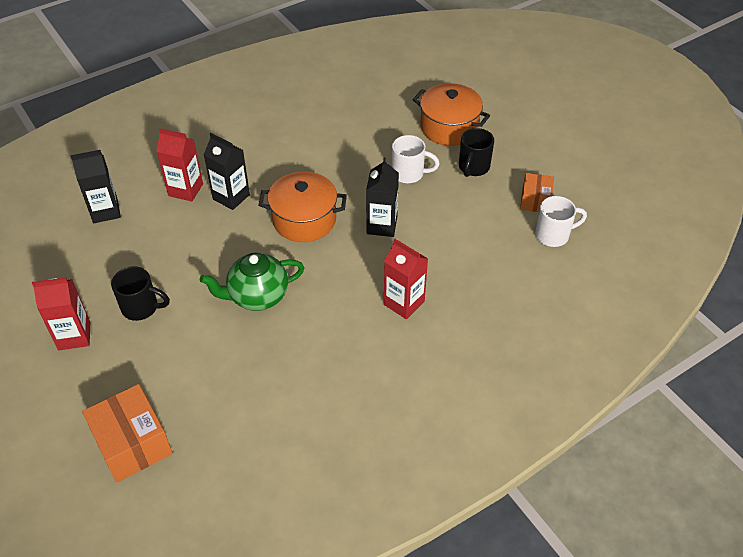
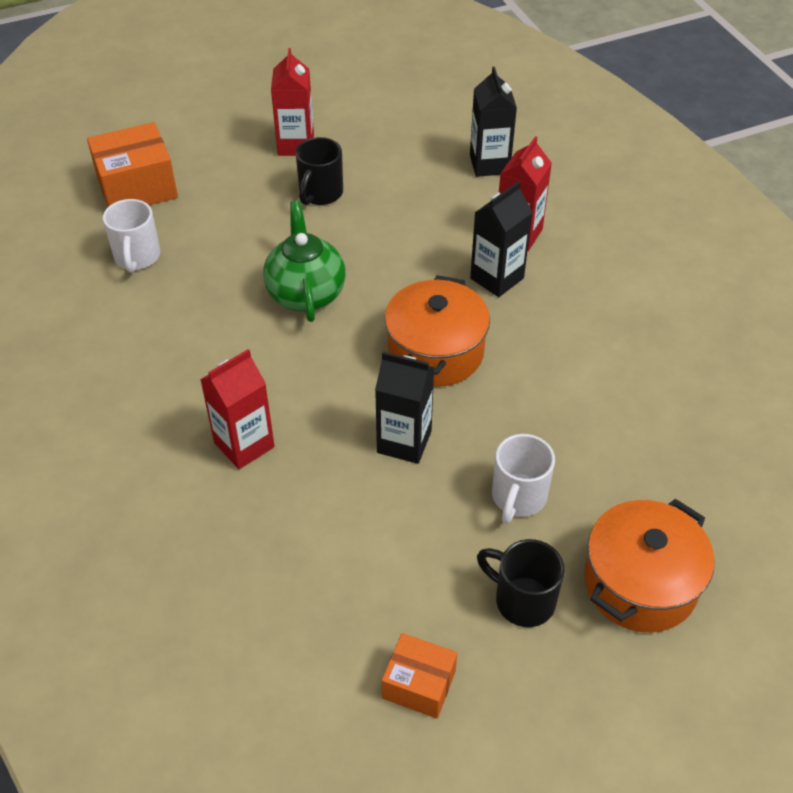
camera: 100 degrees right, 0 degrees up
white mug [535,196,587,247] -> white mug moved to [103,199,160,273]

